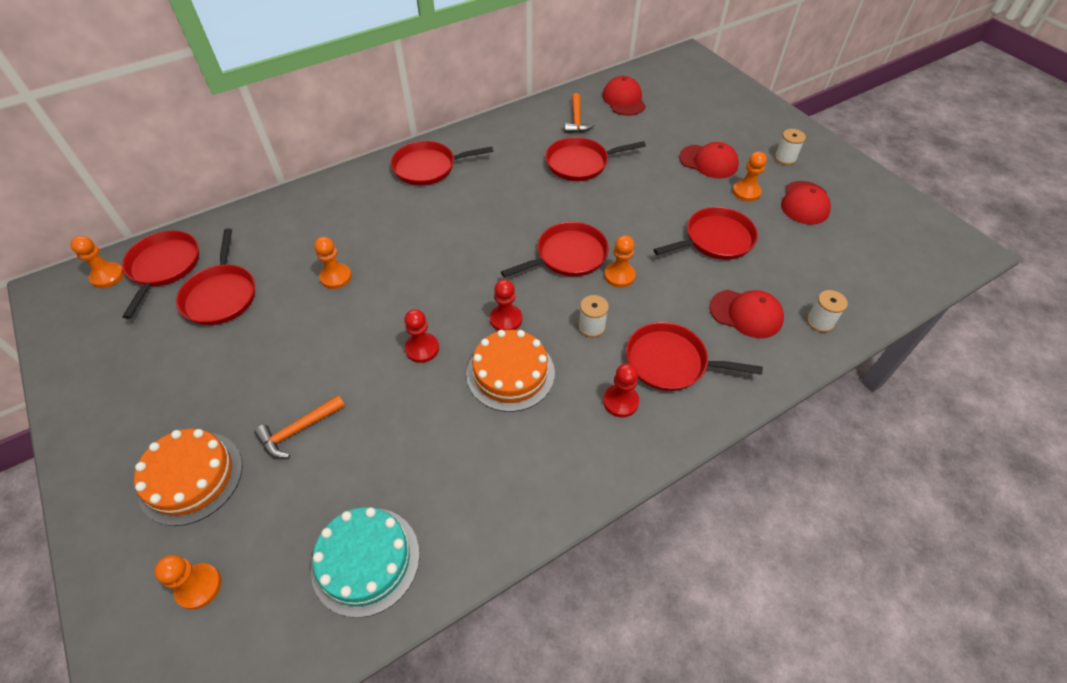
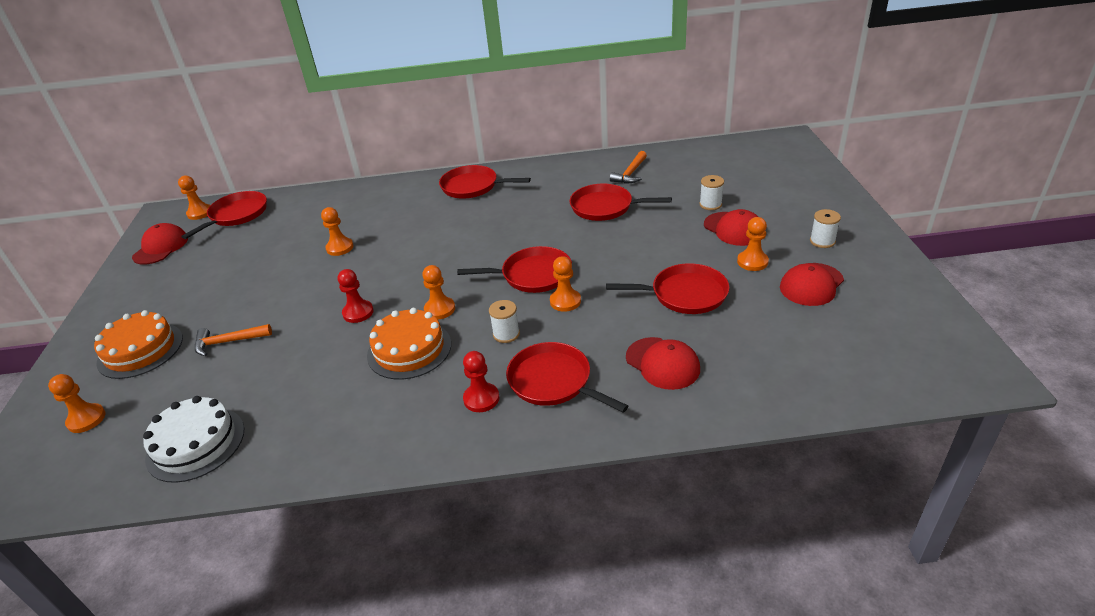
camera: 30 degrees right, 15 degrees down
red pan [176,228,255,325] -> none
turquoise cake [311,507,420,618] -> white cake [143,396,244,483]
red pawn [490,279,522,331] -> orange pawn [422,265,455,320]
red cap [602,76,646,116] -> red cap moved to [132,223,188,265]
white spool [807,290,848,332] -> white spool moved to [699,175,724,210]

